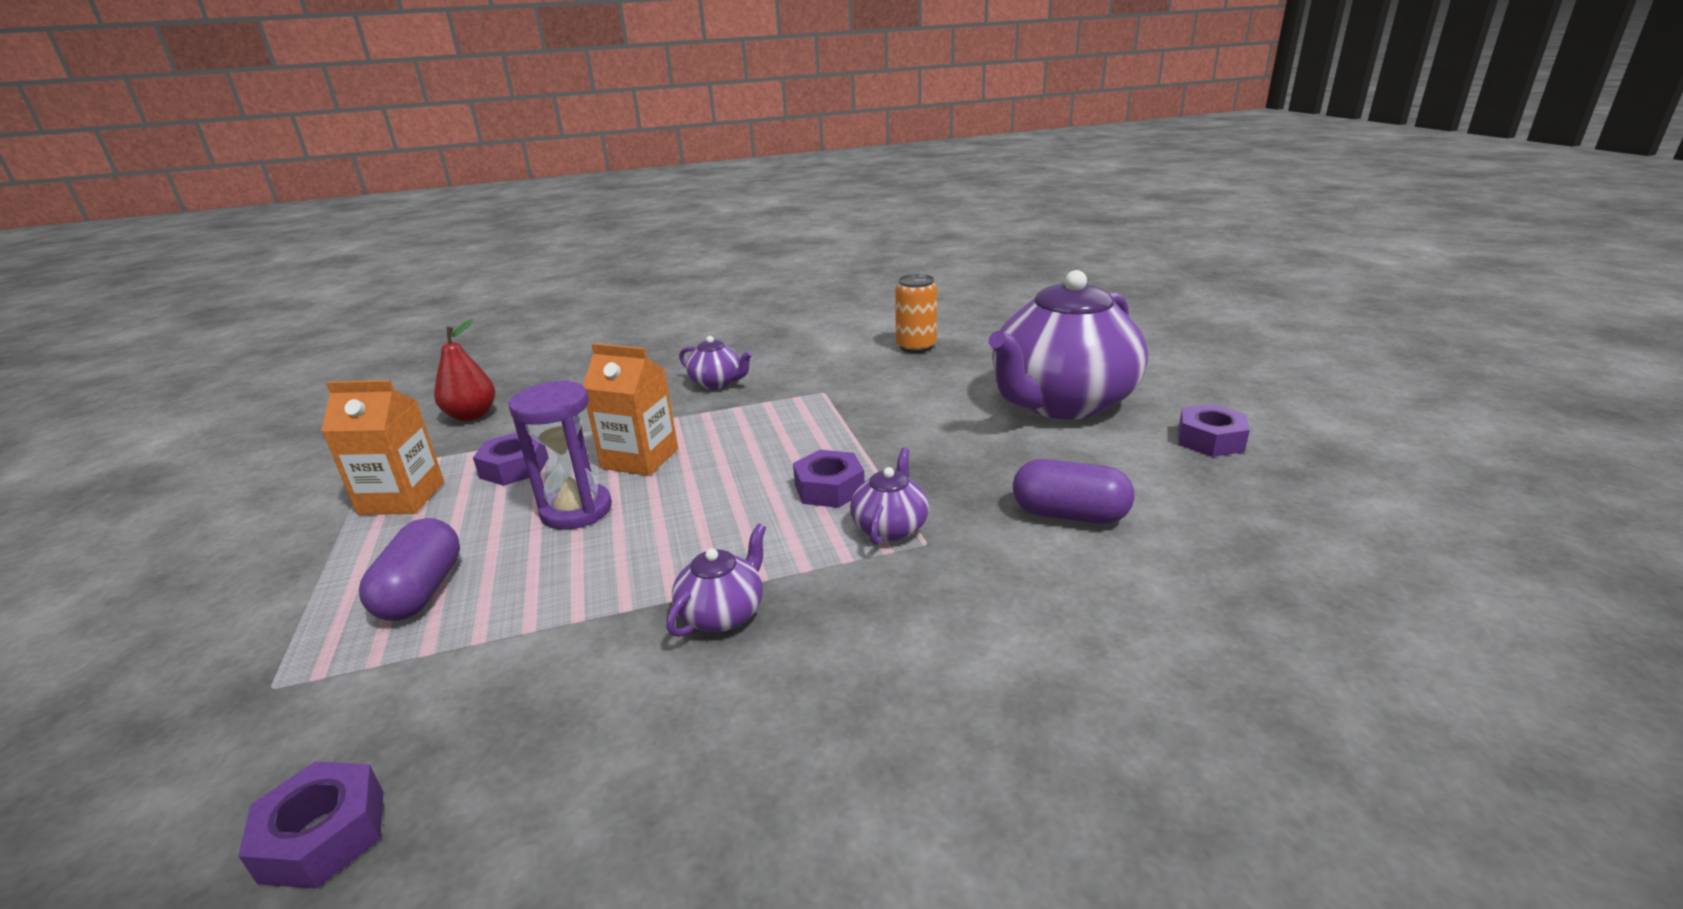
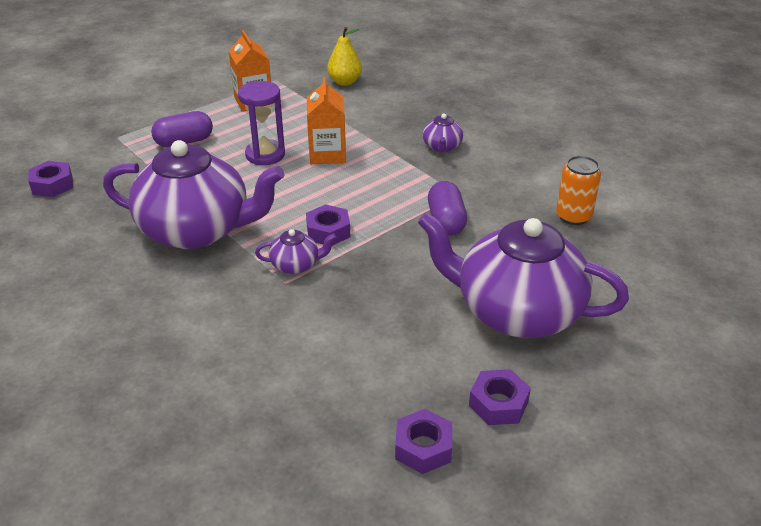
camera: 65 degrees right, 10 degrees up
red pear [434,319,495,421] -> yellow pear [327,27,362,86]
purple nut [473,432,549,486] -> purple nut moved to [395,409,452,474]
purple teapot [666,524,766,637] -> purple teapot [103,140,284,249], size x2.42
purple capsule [1013,459,1134,524] -> purple capsule moved to [428,181,467,236]

